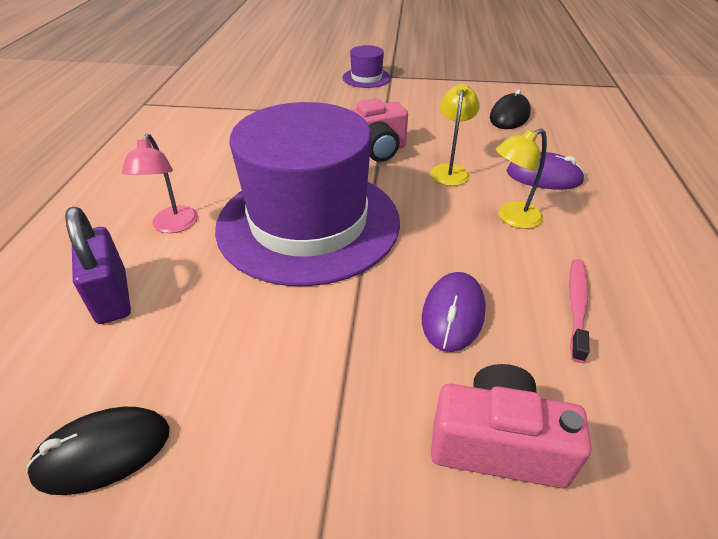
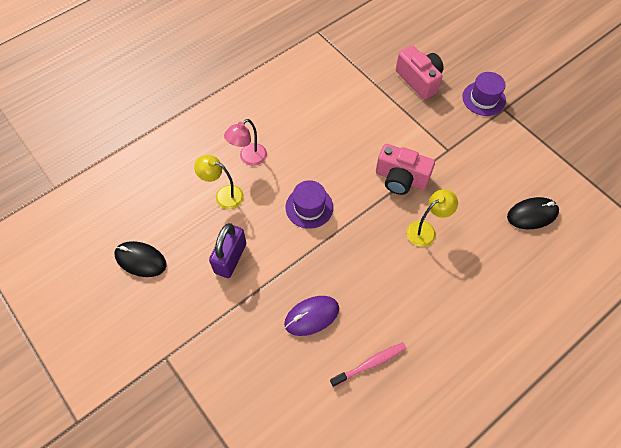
camera: 45 degrees right, 20 degrees up
purple padlock [65,207,131,324] -> purple padlock moved to [209,223,246,278]
purple hat [215,102,400,286] -> purple hat [285,180,333,229], size x0.41
pink camera [431,364,591,488] -> pink camera moved to [396,46,444,100]
yellow lamp [496,129,547,229] -> yellow lamp moved to [194,155,244,209]
purple mouse [507,152,585,189] -> none

